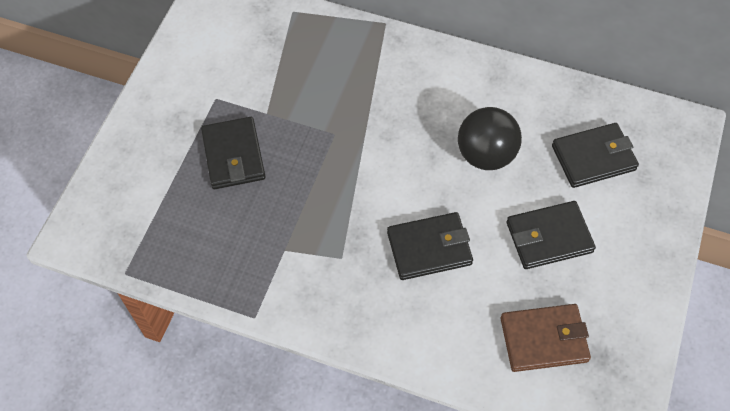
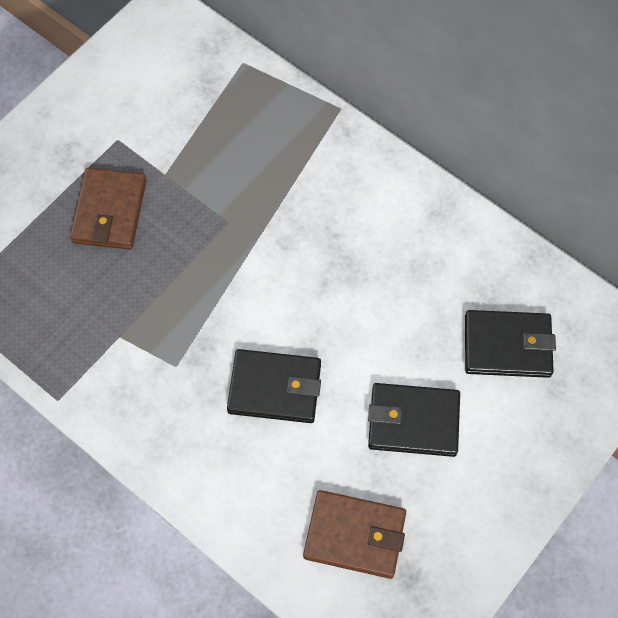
camera: 20 degrees right, 5 degrees up
black wallet [201,117,266,189] -> brown wallet [70,168,146,250]
black ball [458,107,522,170] -> none

